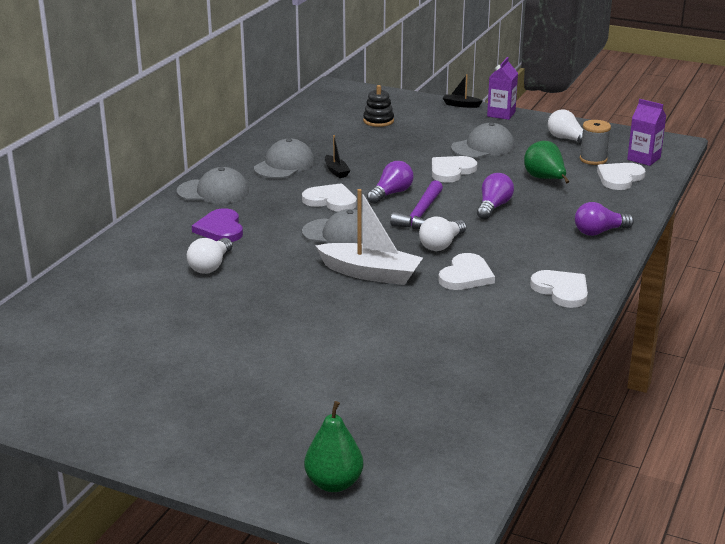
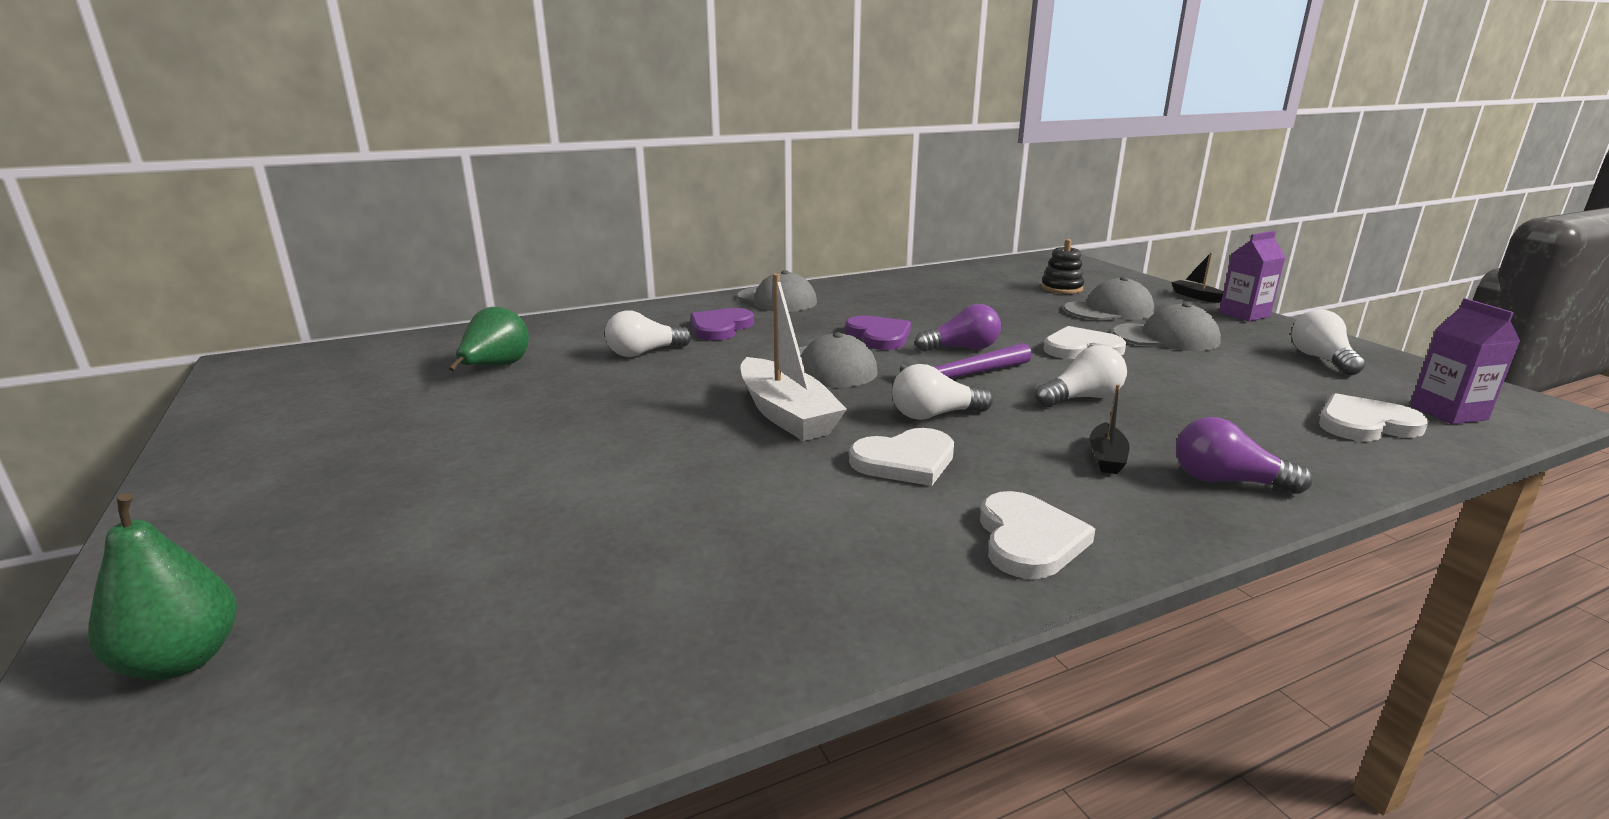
camera: 40 degrees right, 5 degrees down
grey cap [254,138,315,179] -> grey cap moved to [1064,277,1154,320]
white heart [302,183,357,212] -> purple heart [845,316,911,350]
black boat [325,135,350,178] -> black boat moved to [1089,384,1130,474]
purple light bulb [477,173,514,220] -> white light bulb [1036,345,1127,407]
green pear [524,141,569,183] -> green pear moved to [449,307,529,371]
grey spool [580,120,611,165] -> none

